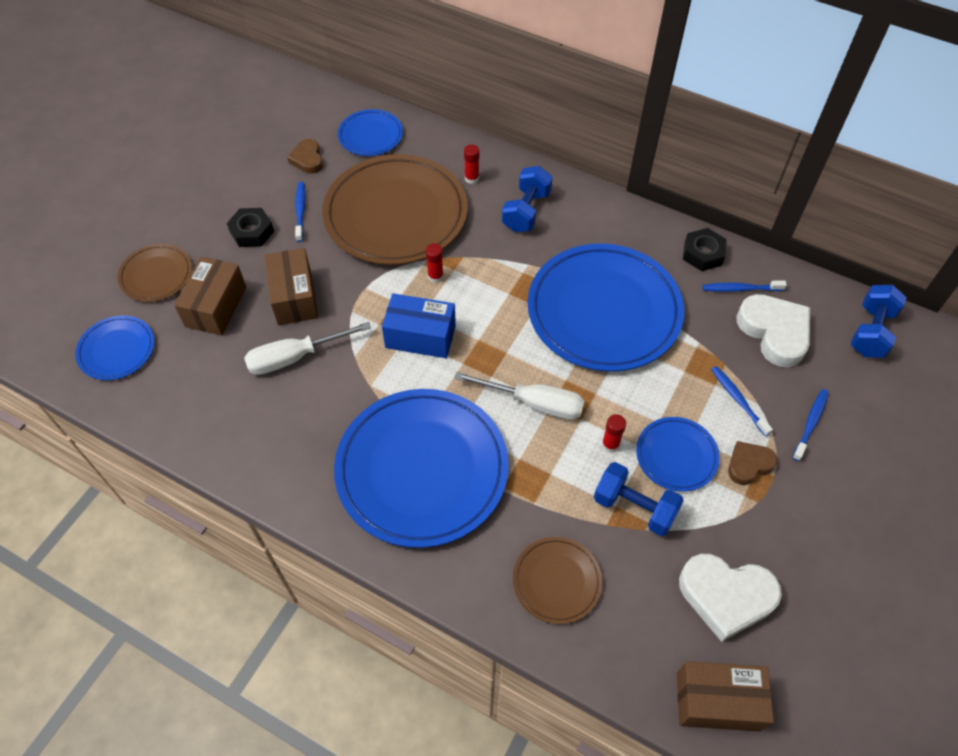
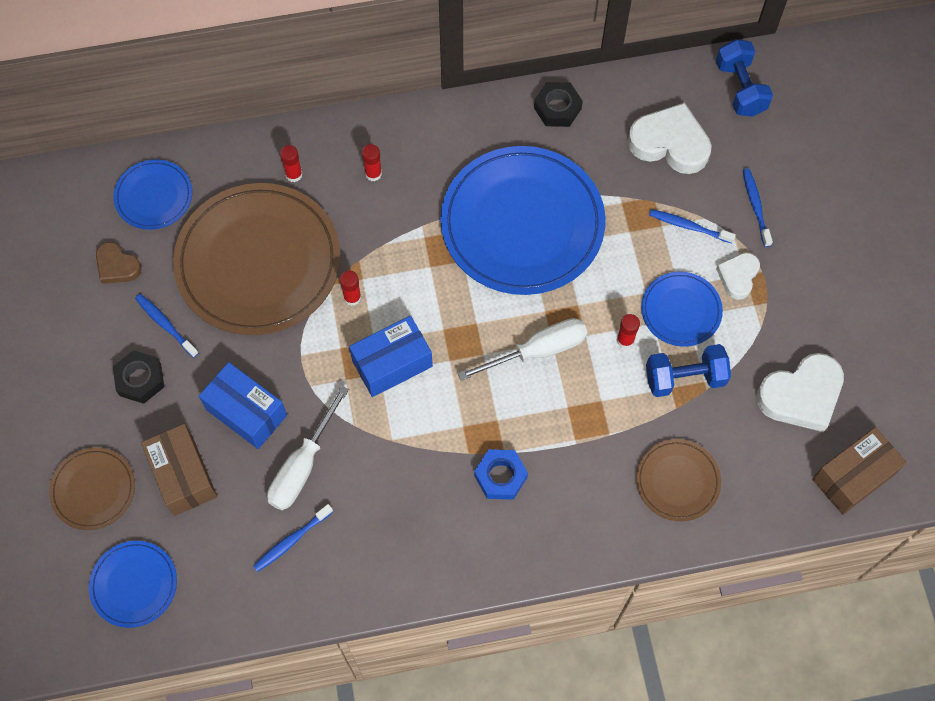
camera: 40 degrees left, 10 degrees up
brown box [264,248,318,325] -> blue box [199,362,287,449]
blue plate [334,389,509,548] -> blue nut [474,449,528,500]
blue dumbbell [502,166,553,232] -> red glue stick [362,144,382,181]
blue toothbrush [702,281,787,292] -> blue toothbrush moved to [253,504,333,572]
brown heart [728,441,778,485] -> white heart [716,253,760,300]

